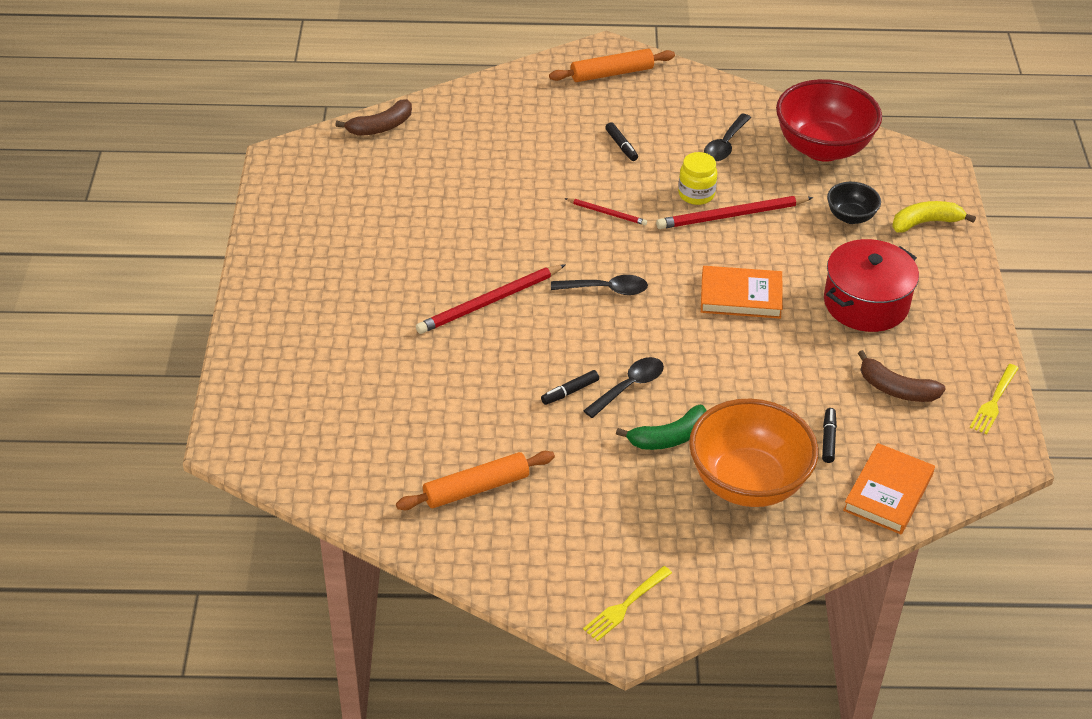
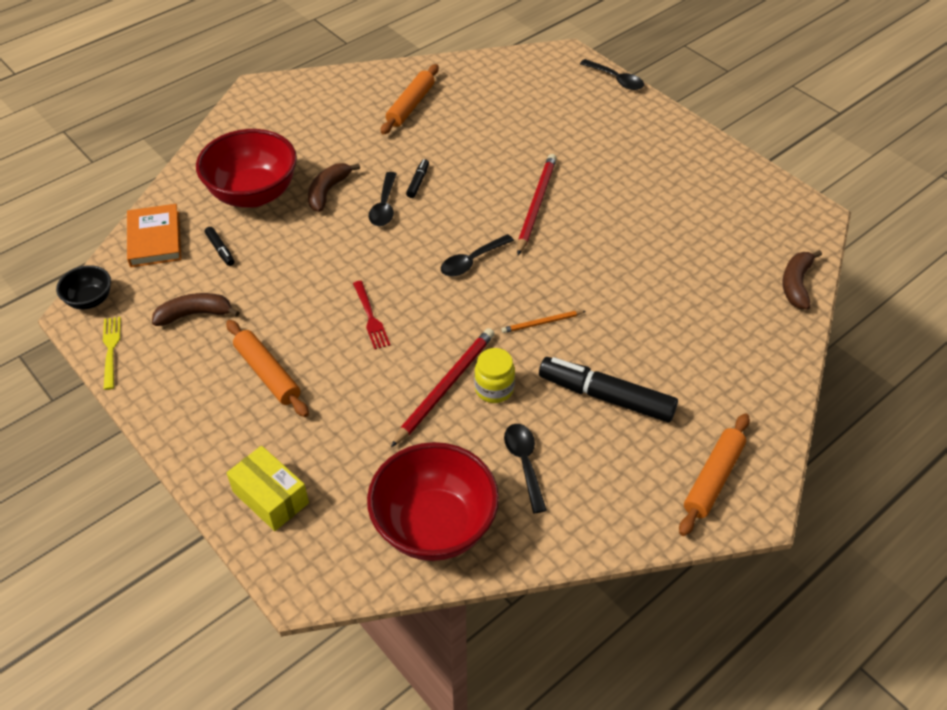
camera: 140 degrees right, 5 degrees up
red pencil [564,198,647,225] -> orange pencil [502,311,586,333]
yellow fork [583,566,672,641] -> none
black marker [605,122,638,161] -> black marker [539,357,678,422], size x2.26
green banana [616,405,707,450] -> brown banana [308,163,360,212]
orange bowl [689,398,818,507] -> red bowl [196,129,297,208]
orange book [701,266,783,319] -> red fork [353,281,390,349]
red pot [824,239,919,332] -> orange rolling pin [226,320,309,417]
black bowl [827,182,881,224] -> black bowl moved to [56,265,111,310]
yellow banana [892,201,976,233] -> yellow box [226,446,309,531]
none -> black spoon [580,59,644,90]

